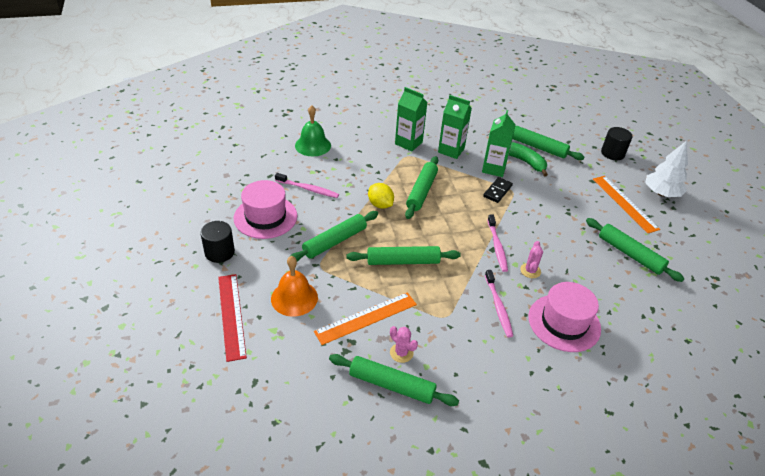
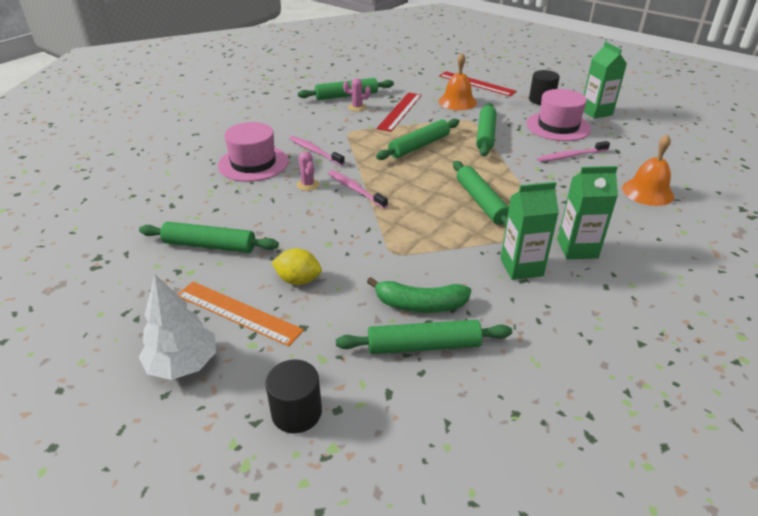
camera: 145 degrees right, 5 degrees down
green bell [295,105,331,156] -> orange bell [622,134,674,206]
orange ruler [314,292,417,345] -> red ruler [376,93,422,132]
yellow lemon [368,183,394,209] -> yellow lemon moved to [271,248,322,285]
green carton [482,110,516,177] -> green carton moved to [584,42,627,119]
black domino [483,177,513,203] -> none

